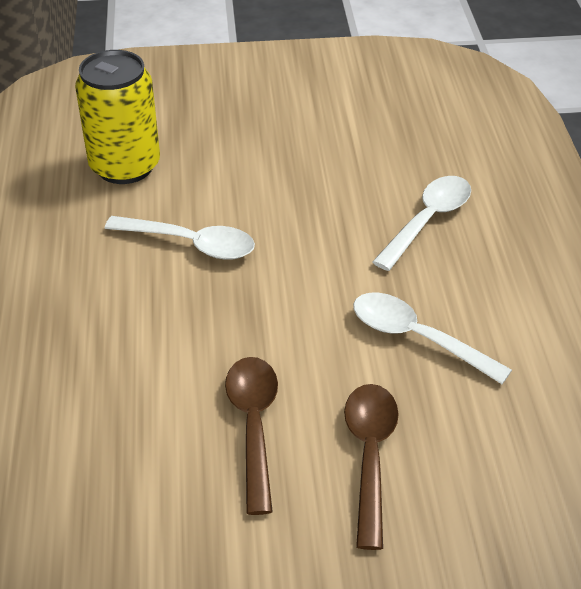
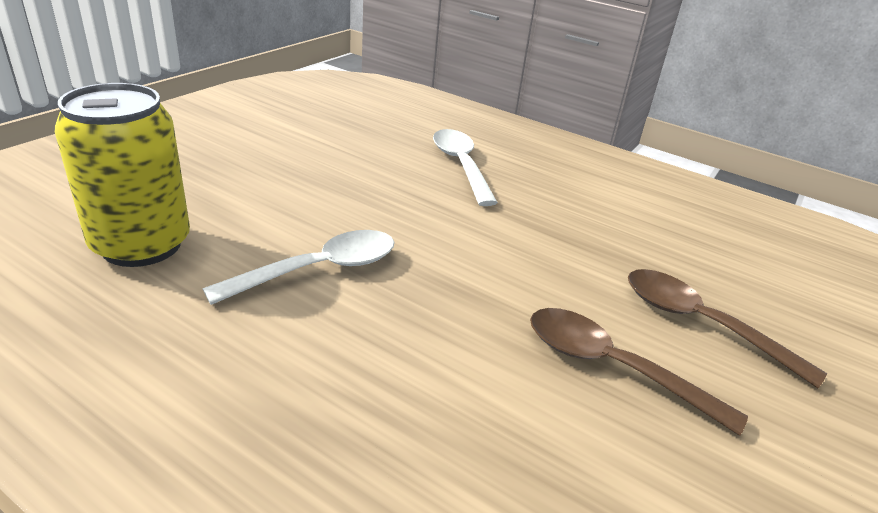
camera: 55 degrees left, 10 degrees down
white spoon [353,293,512,384] -> none

